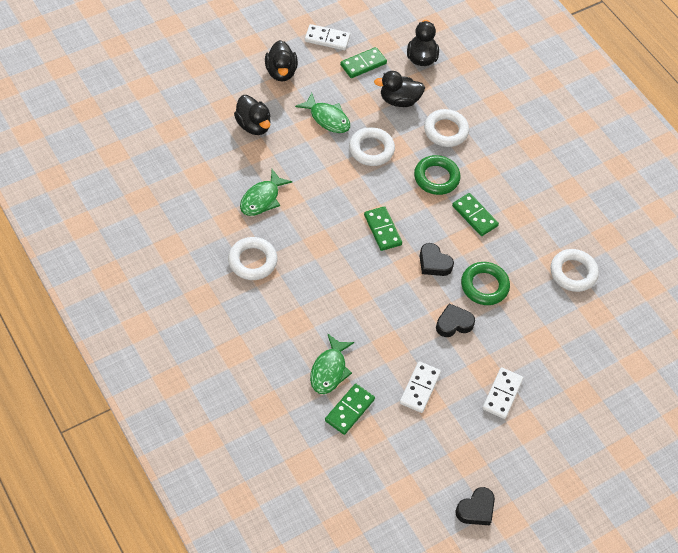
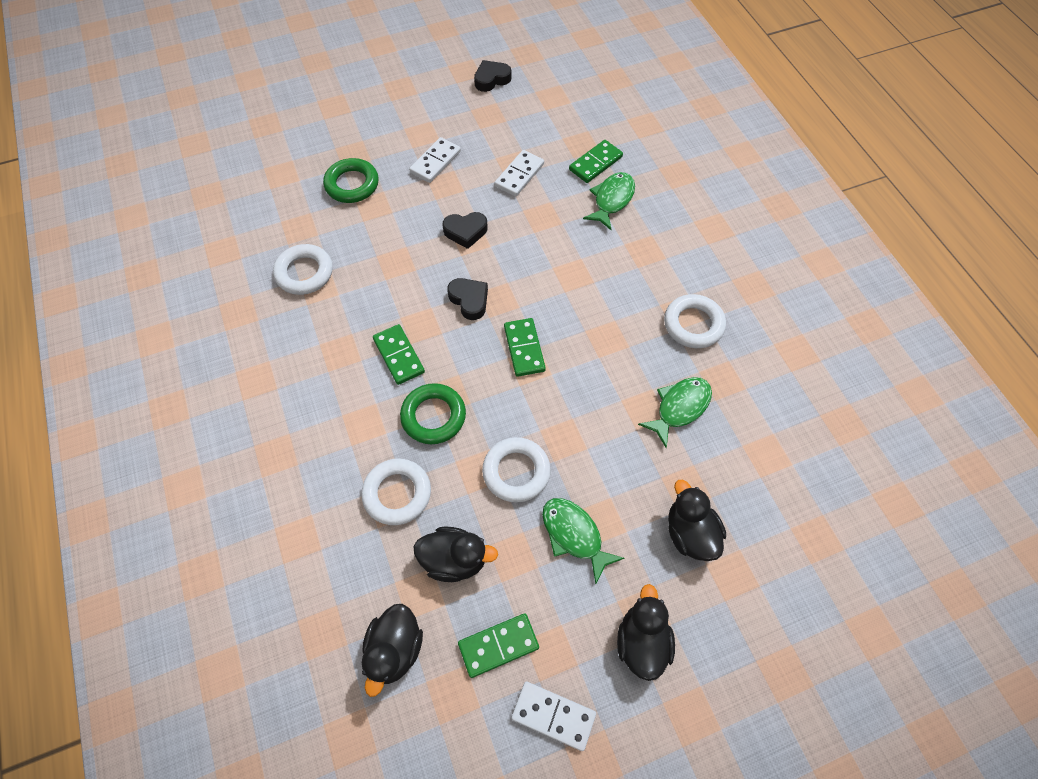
camera: 165 degrees left, 5 degrees up
green ring [461,262,510,305] -> green ring moved to [323,158,379,203]

